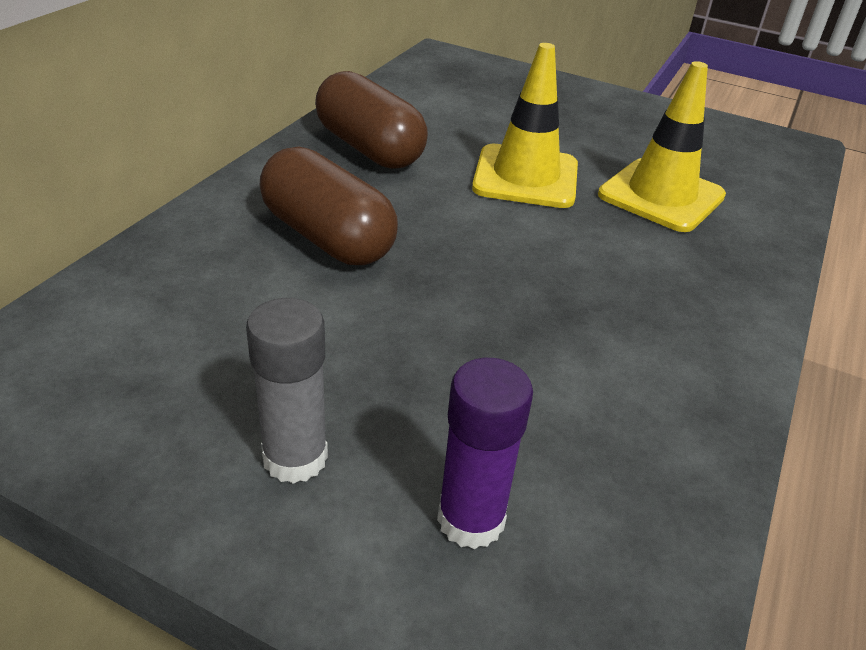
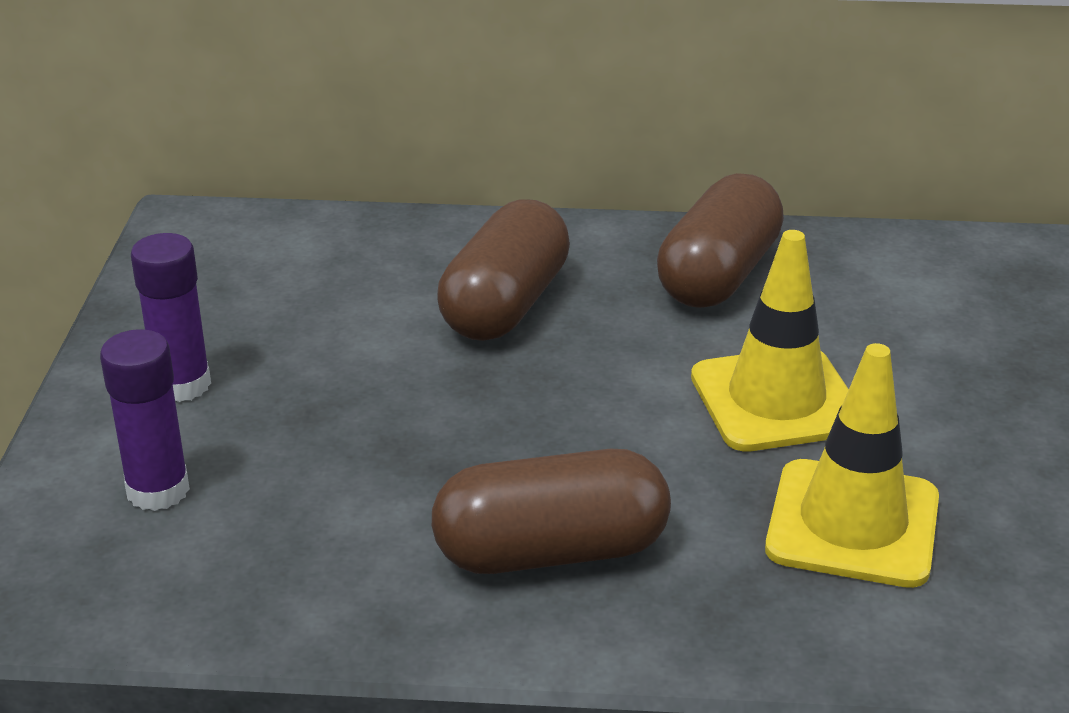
camera: 70 degrees right, 5 degrees down
grey glue stick [246,298,328,484] -> purple glue stick [131,233,211,402]
none -> brown capsule [432,449,671,574]

